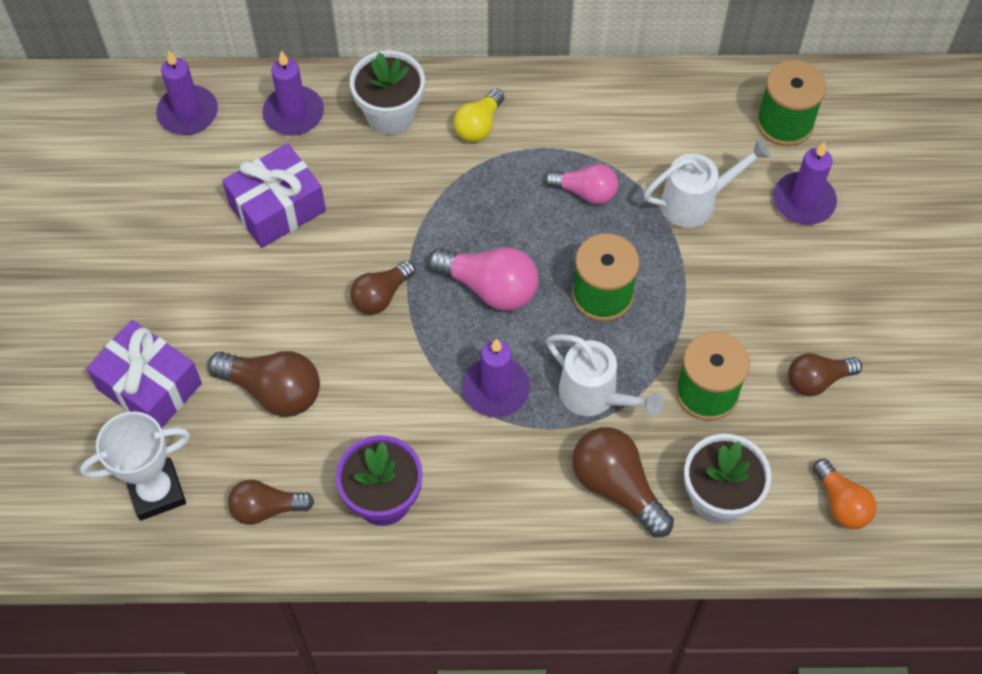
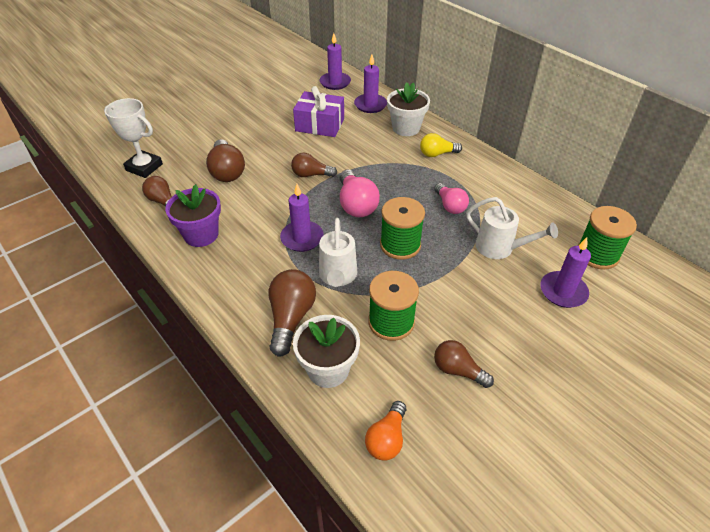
camera: 50 degrees right, 15 degrees down
purple gift [86,320,202,429] -> none

